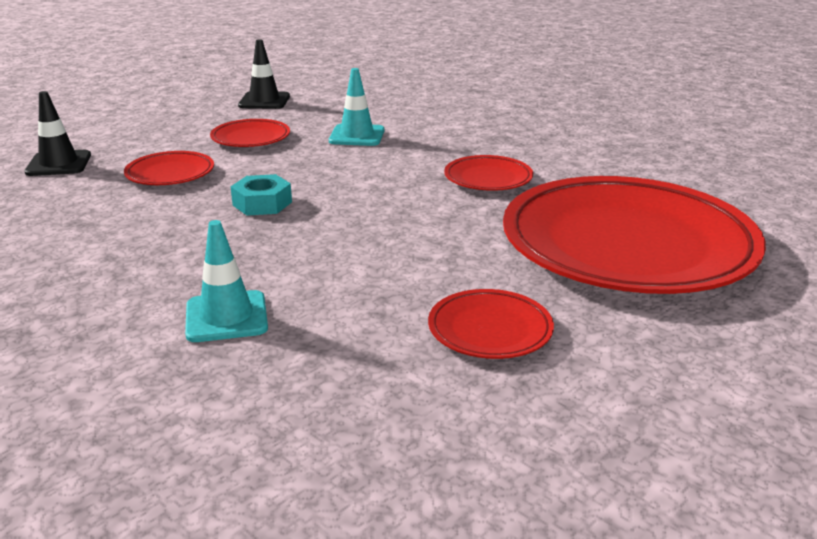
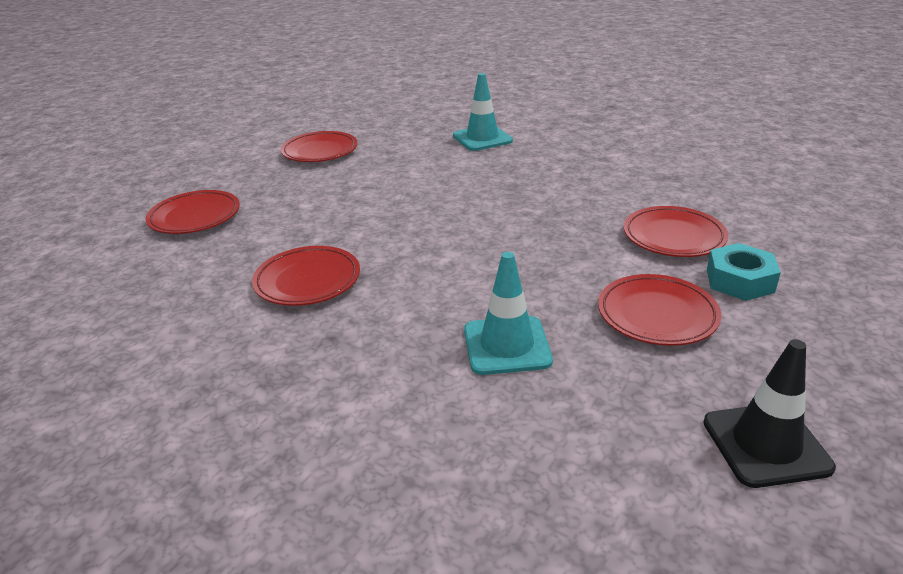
camera: 170 degrees right, 5 degrees up
black traffic cone [24,91,91,176] -> none
turquoise nut [231,174,292,216] -> turquoise nut moved to [707,243,781,301]
red plate [503,176,766,294] -> red plate [146,190,240,234], size x0.42

